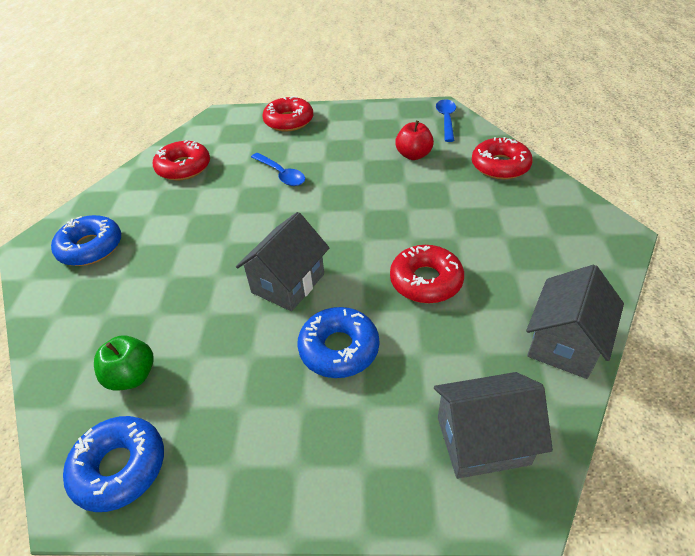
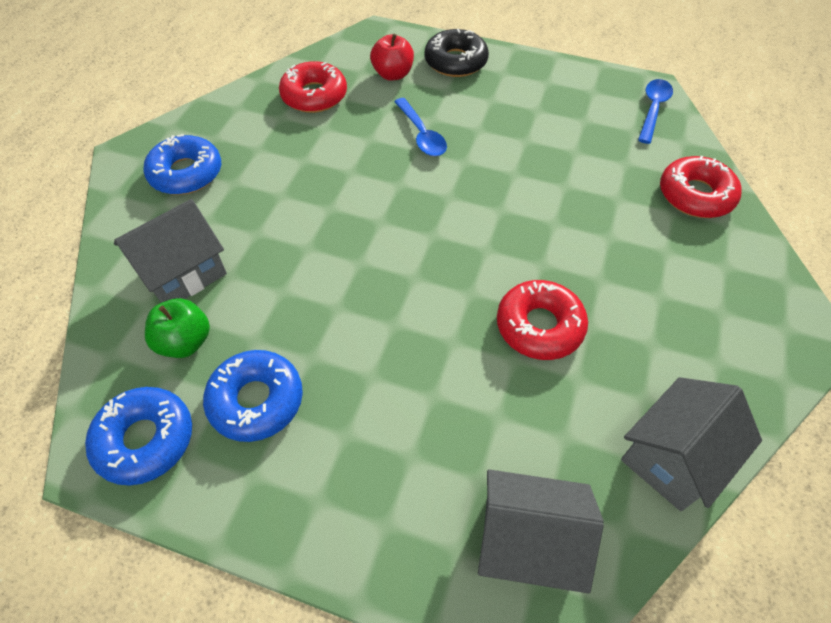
camera: 15 degrees right, 10 degrees up
grey house [236,212,329,311] -> grey house moved to [114,199,227,303]
red donut [262,96,313,132] -> black donut [425,29,489,77]
blue donut [297,307,379,378] -> blue donut moved to [203,350,303,442]
red apple [395,121,434,160] -> red apple moved to [370,33,414,81]

